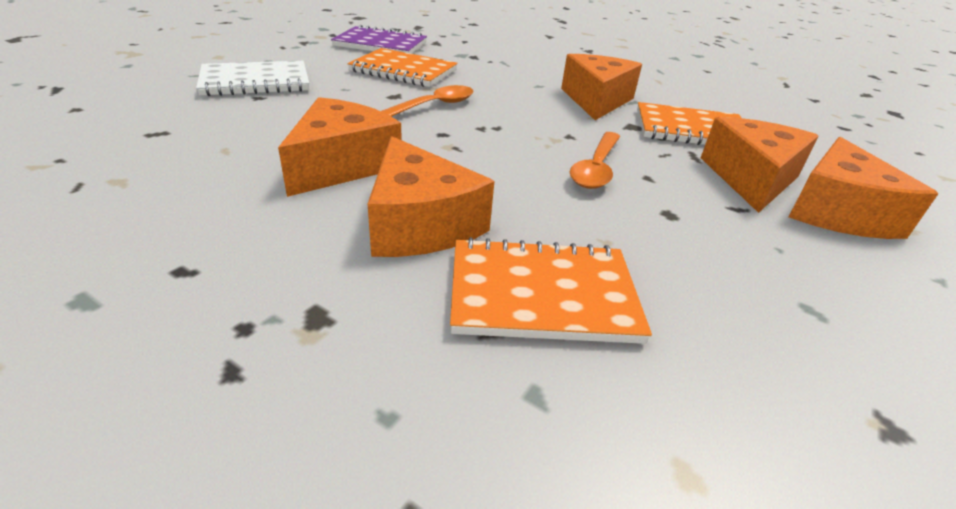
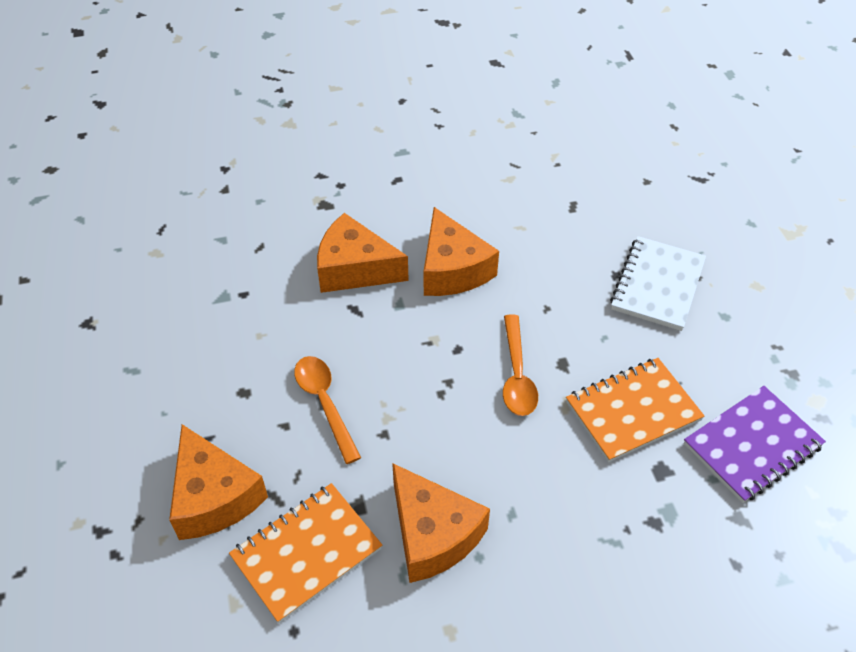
camera: 135 degrees right, 15 degrees up
orange notebook [450,237,652,344] -> none
orange cheese [789,137,938,239] -> none

